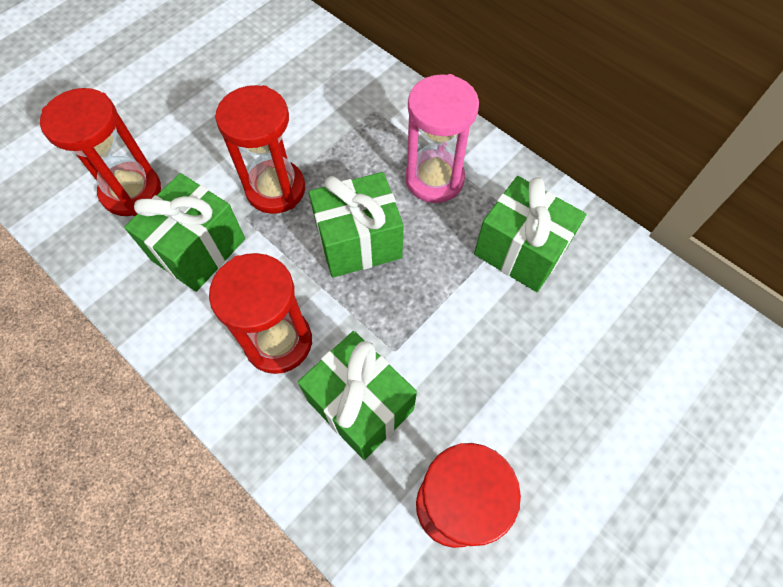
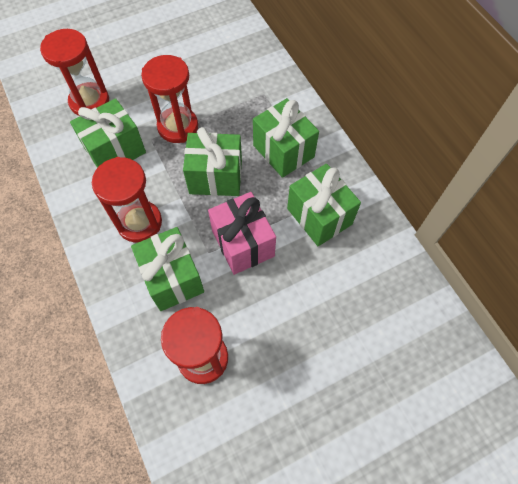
camera: 20 degrees right, 0 degrees up
pink hourglass [405,74,479,203] -> green gift [253,98,319,178]
none -> pink gift [208,192,276,275]

